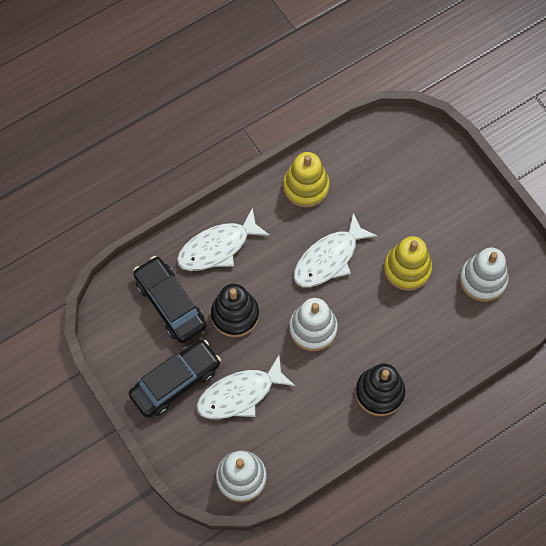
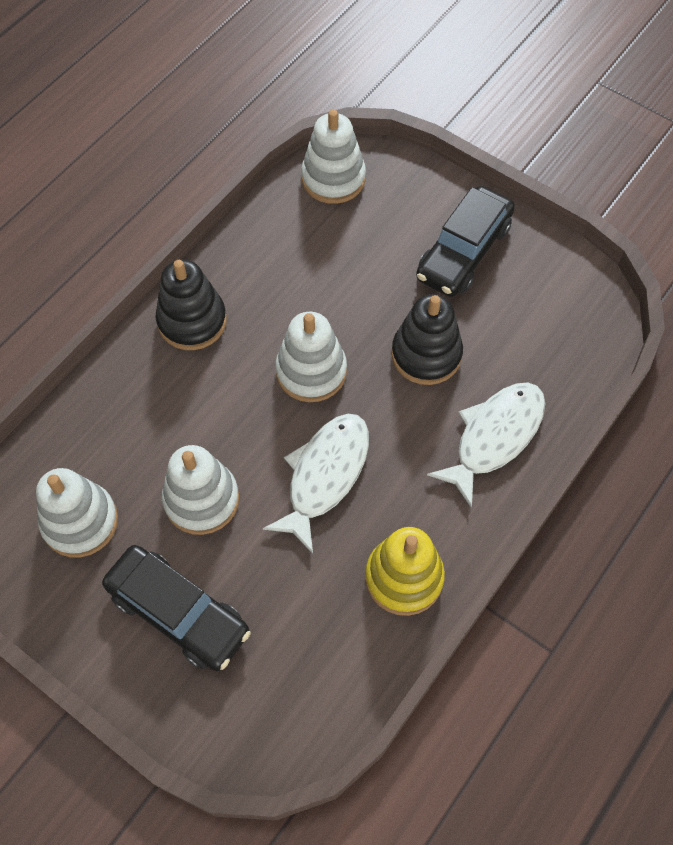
camera: 160 degrees right, 5 degrees down
black car [133,256,206,343] -> black car moved to [102,545,251,671]
white fish [196,355,295,419] -> none
yellow stacking toy [384,236,432,291] -> white stacking toy [162,445,239,535]

